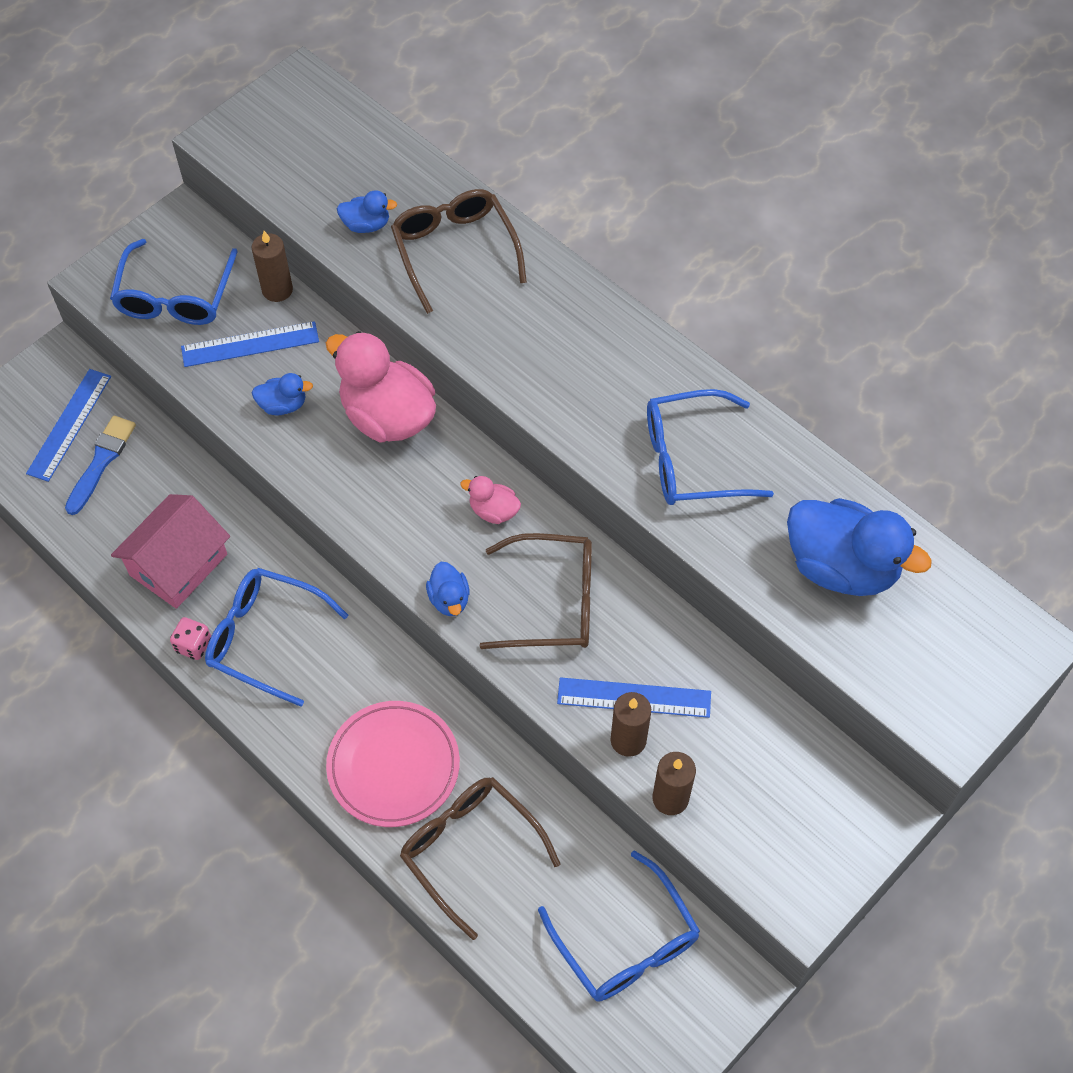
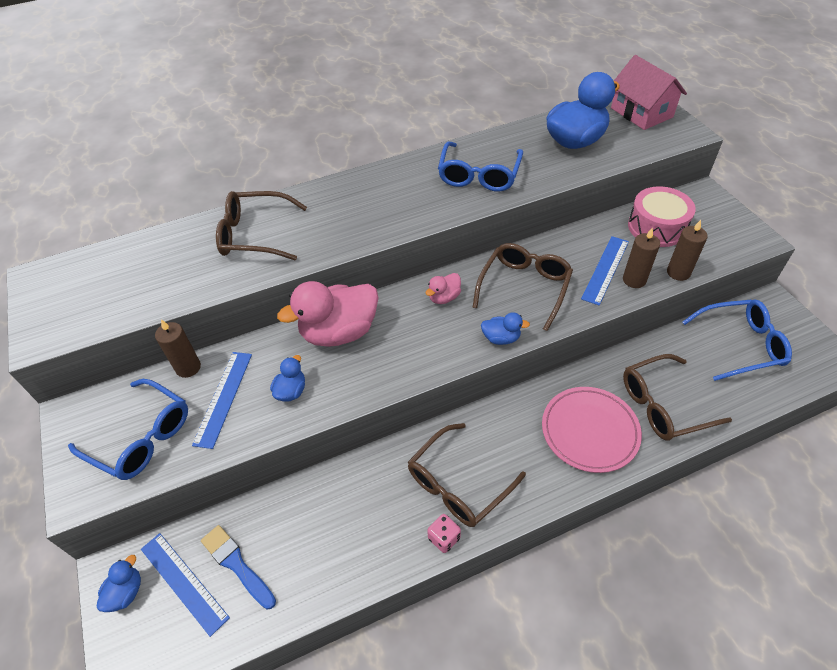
camera: 65 degrees left, 10 degrees down
pink house [111,494,230,609] -> pink house moved to [611,55,687,130]
blue glasses [205,568,349,706] -> brown glasses [408,423,526,527]
blue duck [337,190,397,233] -> blue duck moved to [97,555,141,612]
none -> pink drum [628,186,696,247]

